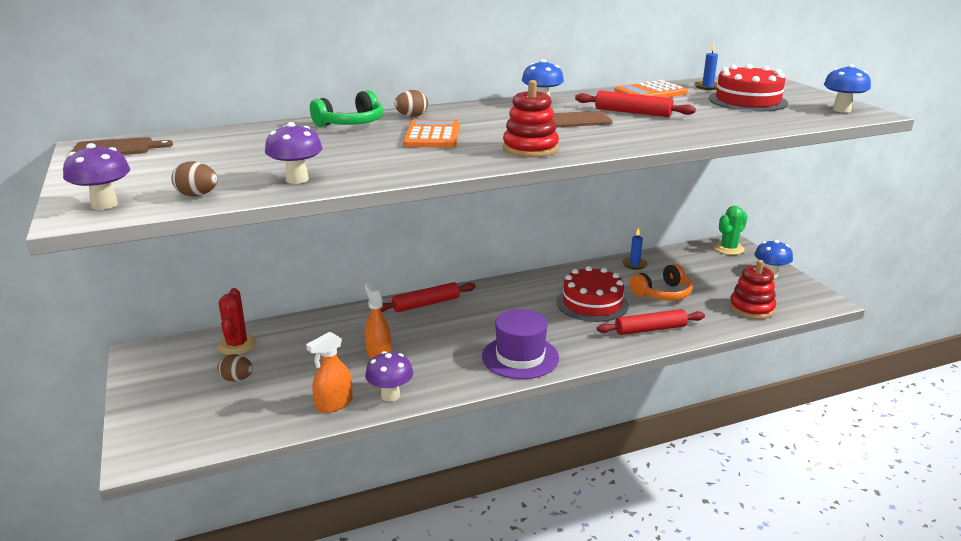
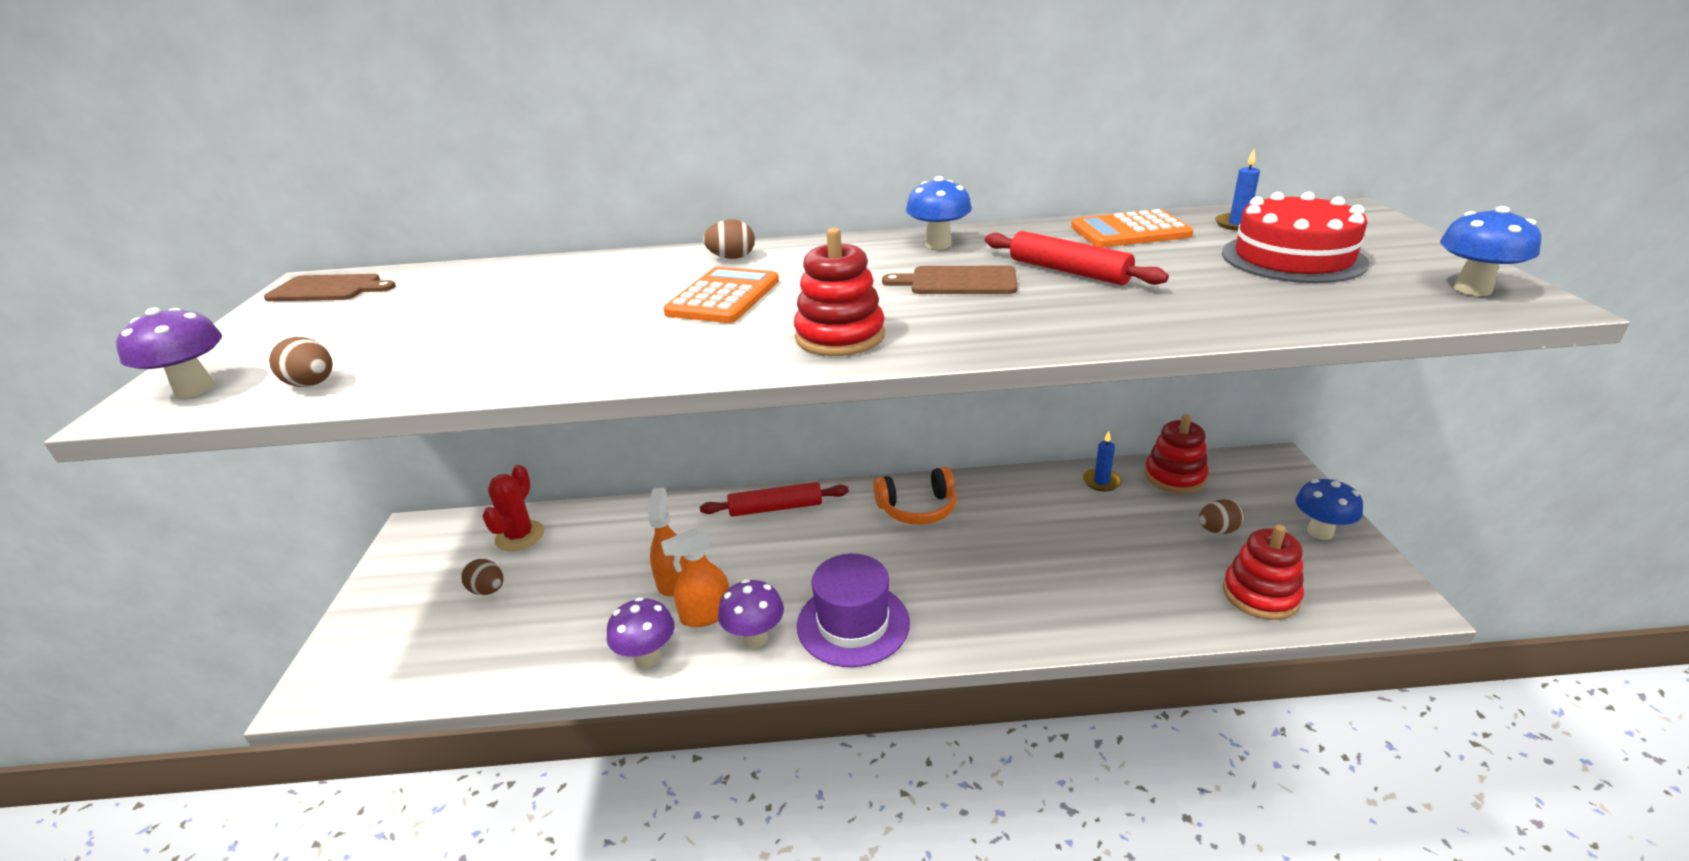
camera: 20 degrees right, 5 degrees up
purple mushroom [265,122,323,184] -> purple mushroom moved to [718,579,784,648]
orange spray bottle [306,332,353,413] -> orange spray bottle moved to [661,528,729,627]
green headphones [310,90,383,127] -> none
red cake [557,266,629,322] -> none
red rolling pin [597,309,705,335] -> none
orange headphones [630,264,693,301] -> orange headphones moved to [873,467,957,525]
green cactus [714,206,748,255] -> none
none -> red stacking toy [1144,414,1209,494]
none -> brown egg [1199,499,1244,534]

